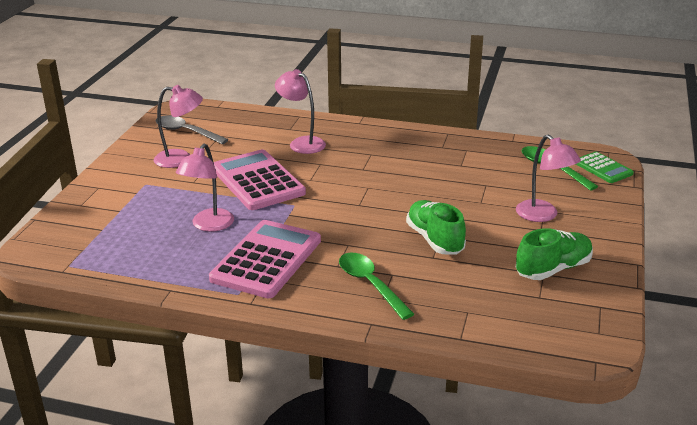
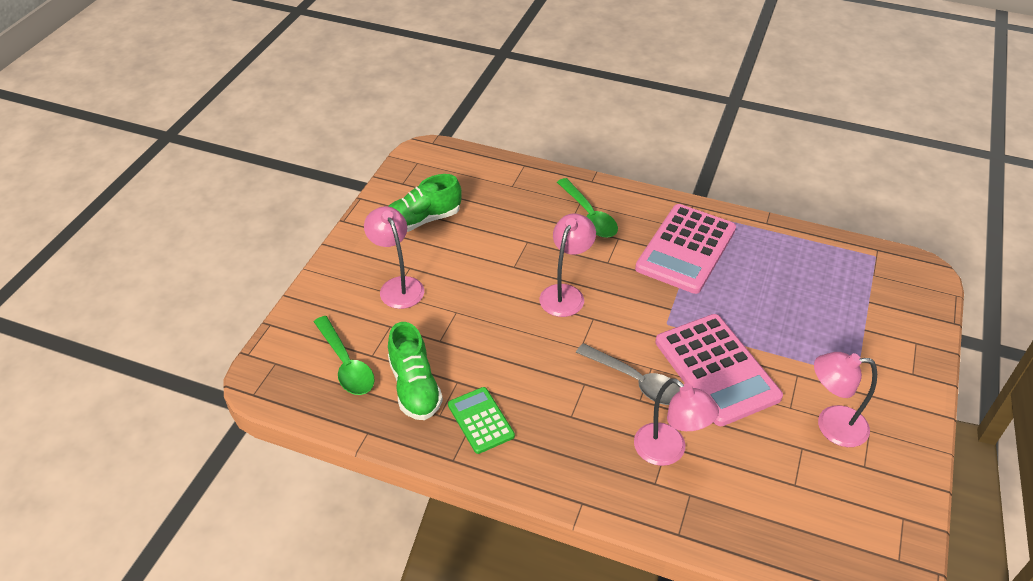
camera: 175 degrees left, 15 degrees up
grey spoon [156,115,229,144] -> grey spoon moved to [576,343,680,405]
pink lamp [176,143,234,232] -> pink lamp moved to [540,213,596,317]
green shoe [406,200,466,254] -> green shoe moved to [388,322,443,420]
green calculator [576,152,634,183] -> green calculator moved to [448,387,515,454]

